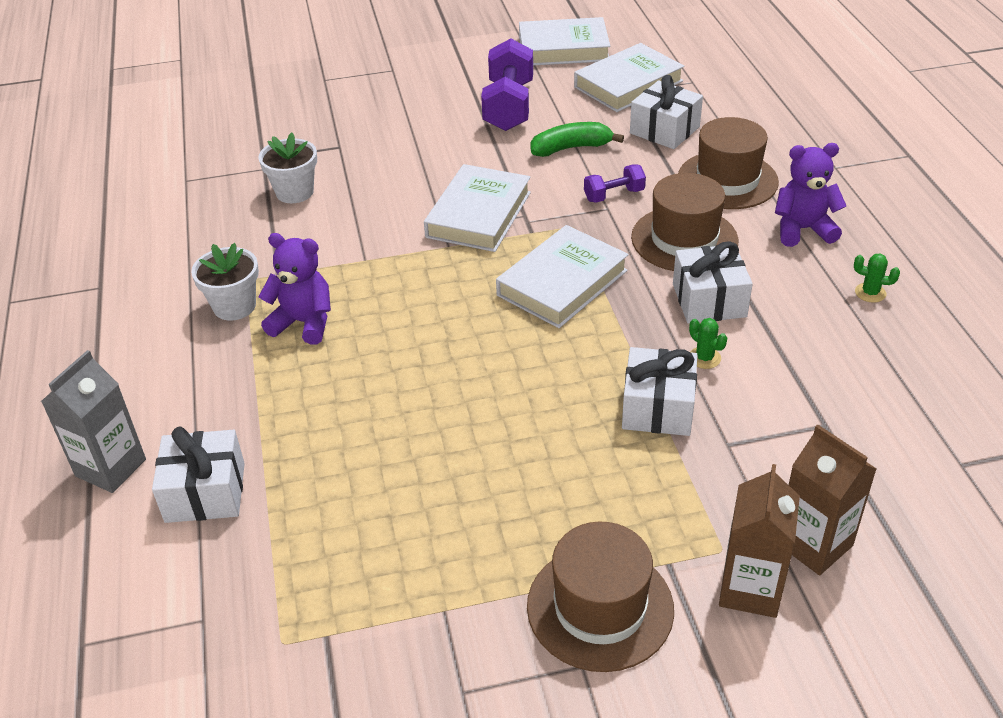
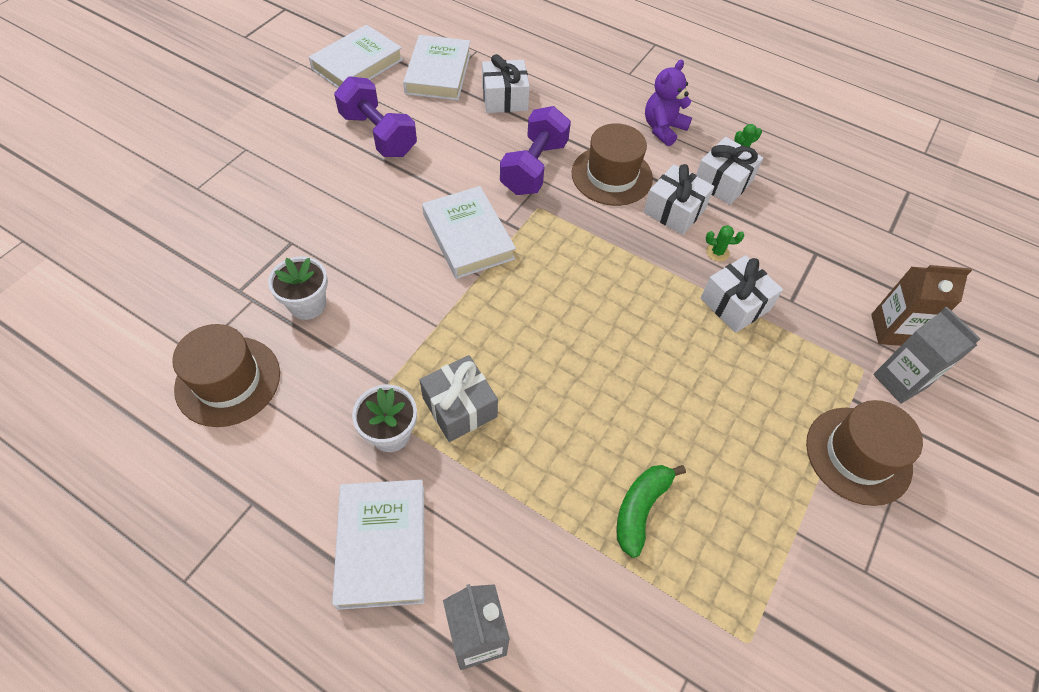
camera: 50 degrees left, 15 degrees up
white gift [152,426,245,523] -> white gift moved to [696,137,763,205]
purple teddy bear [258,233,331,345] -> grey gift [420,355,498,442]
white book [496,225,629,328] -> white book moved to [332,480,425,610]
green banana [530,122,624,157] -> green banana moved to [616,465,686,558]
purple dumbbell [584,164,646,203] -> purple dumbbell [500,106,571,195], size x1.93
brown hat [678,117,779,209] -> brown hat moved to [172,324,280,427]
brown carton [719,464,800,618] -> grey carton [873,307,981,404]

